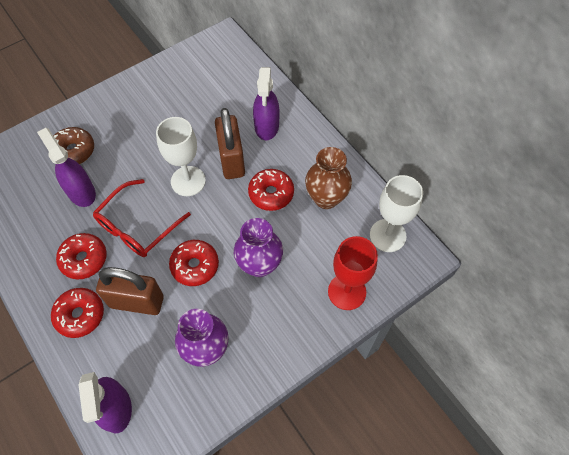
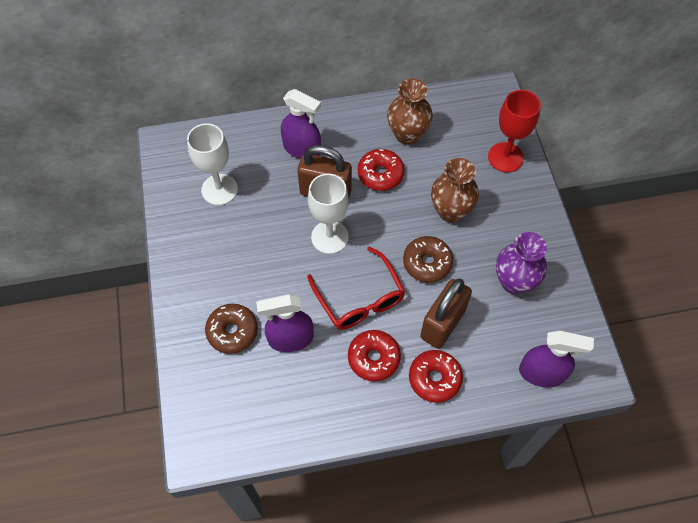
camera: 65 degrees left, 0 degrees up
red donut [169,240,219,286] -> brown donut [403,236,453,282]
purple vase [234,218,283,277] -> brown vase [431,158,479,222]
white goblet [370,175,423,252] -> white goblet moved to [187,123,238,205]

